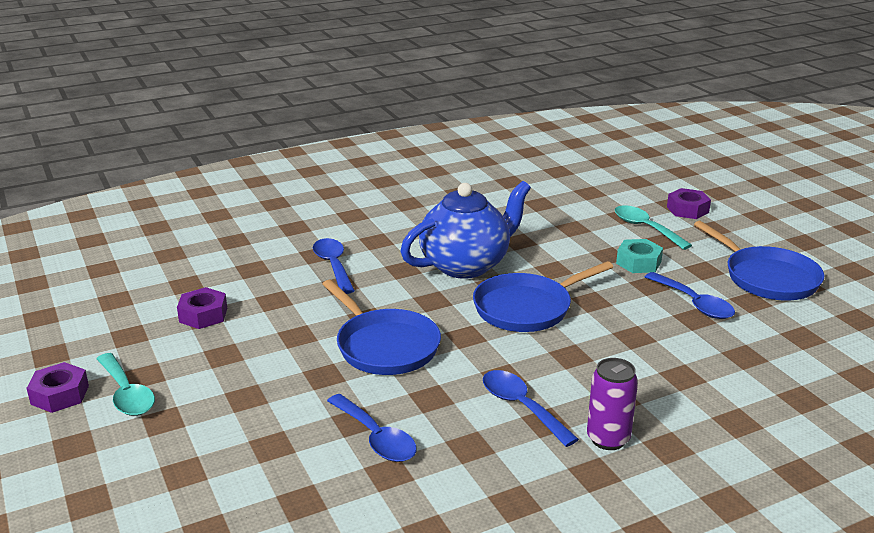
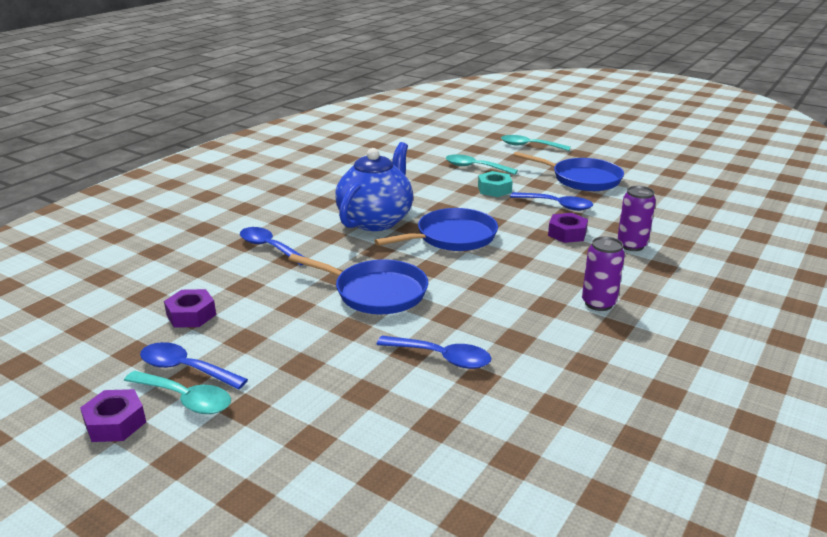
camera: 30 degrees left, 0 degrees up
blue pan [473,261,613,332] -> blue pan turned 150 degrees counterclockwise [374,208,498,251]
blue spoon [483,370,579,447] -> blue spoon moved to [140,342,248,389]
purple nut [667,188,711,219] -> purple nut moved to [548,213,588,243]
none -> turquoise spoon [501,135,571,151]
none -> purple can [617,186,656,251]

